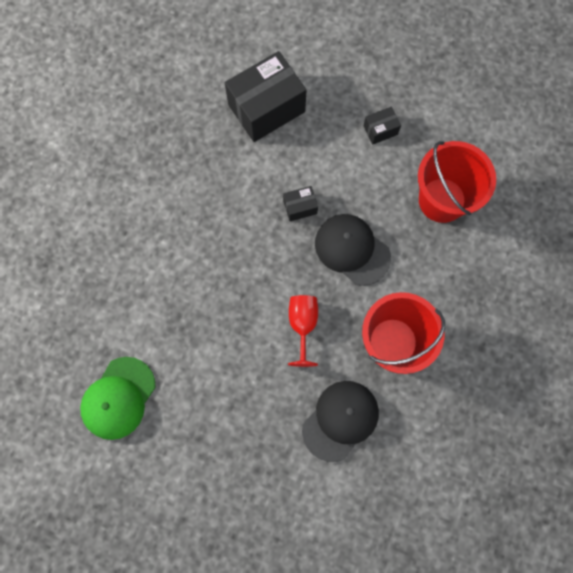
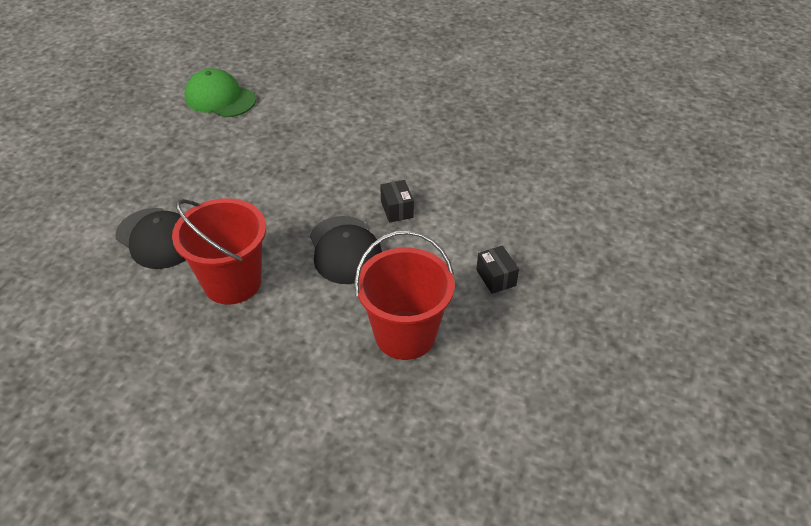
camera: 90 degrees right, 30 degrees down
black box [225,51,307,142] -> none
red goblet [288,295,318,367] -> none
black cap [315,214,391,286] -> black cap turned 120 degrees clockwise [310,216,382,284]

